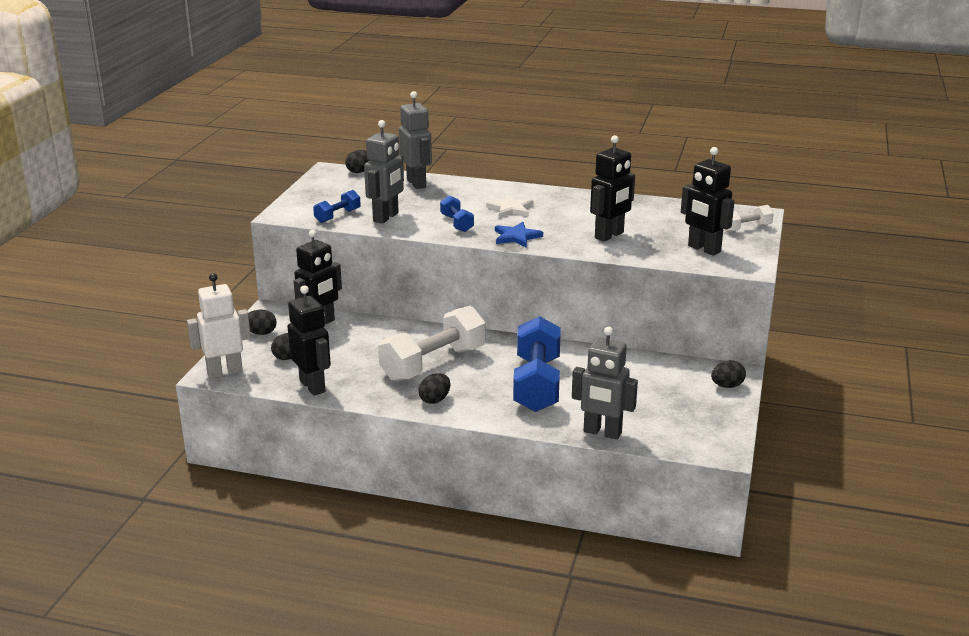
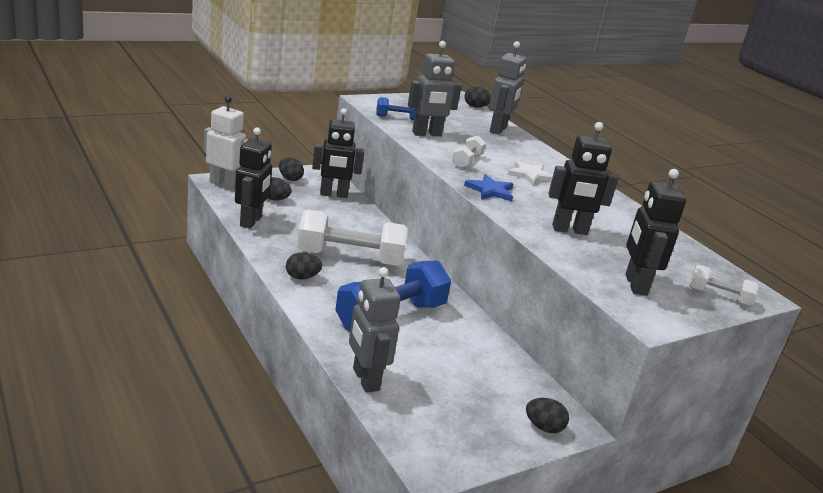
camera: 40 degrees right, 0 degrees up
blue dumbbell [440,195,474,232] -> white dumbbell [452,136,486,168]

